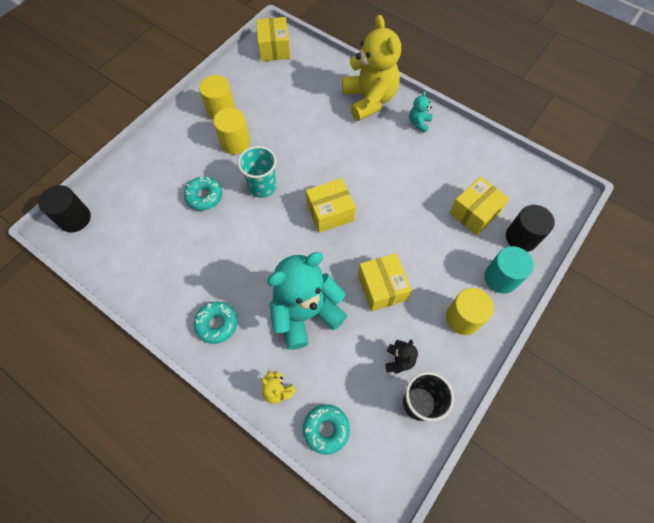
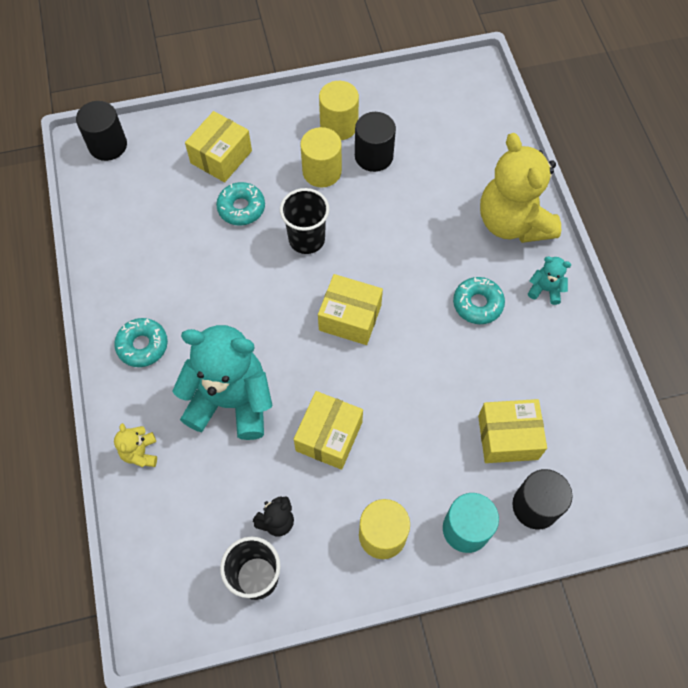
camera: 40 degrees right, 0 degrees up
turquoise cup [238,146,276,198] -> black cup [280,188,329,254]
yellow box [256,17,290,61] -> yellow box moved to [185,111,252,182]
turquoise donut [303,404,350,455] -> turquoise donut moved to [453,277,505,324]
yellow teddy bear [342,15,401,121] -> yellow teddy bear turned 135 degrees clockwise [480,133,561,243]
turquoise teddy bear [409,91,432,133] -> turquoise teddy bear turned 45 degrees clockwise [528,256,571,305]
none -> black cylinder [355,112,396,172]

